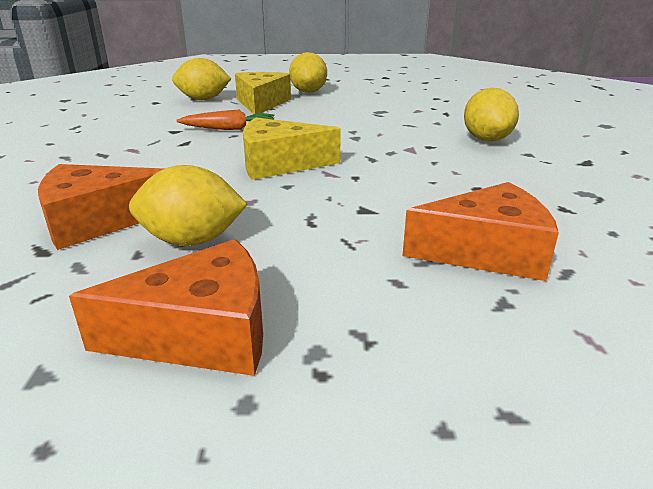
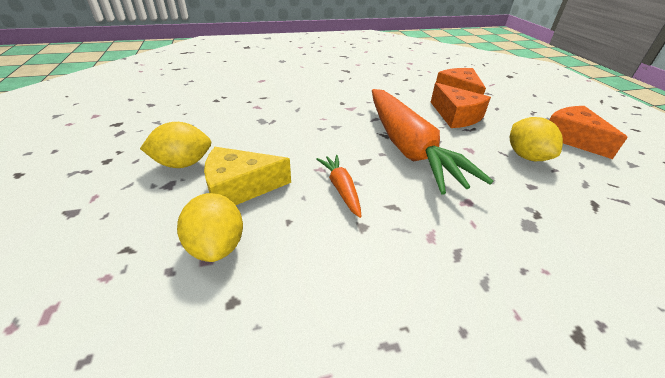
camera: 105 degrees left, 10 degrees up
orange cheese [38,164,164,250] -> orange cheese moved to [431,83,491,128]
yellow cheese [243,117,341,180] -> orange carrot [372,89,493,195]
yellow lemon [464,88,519,142] -> none

